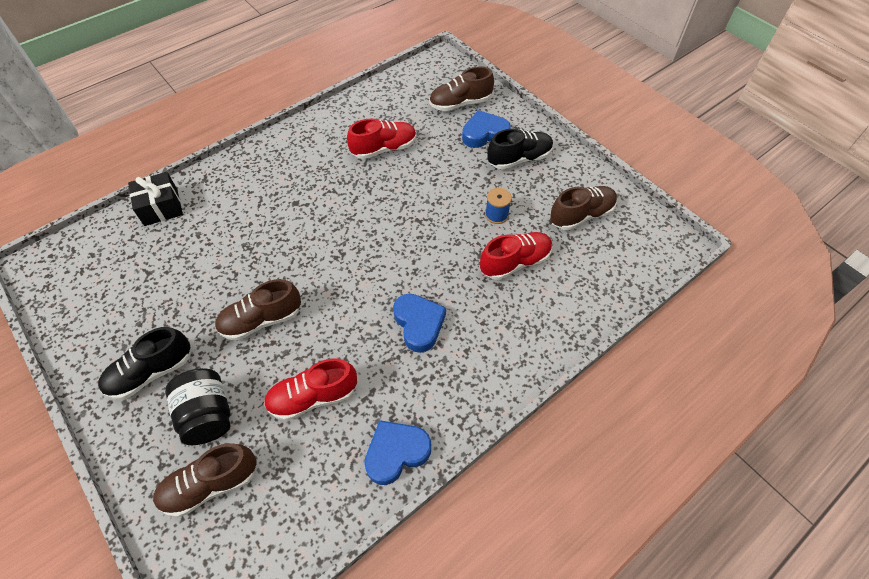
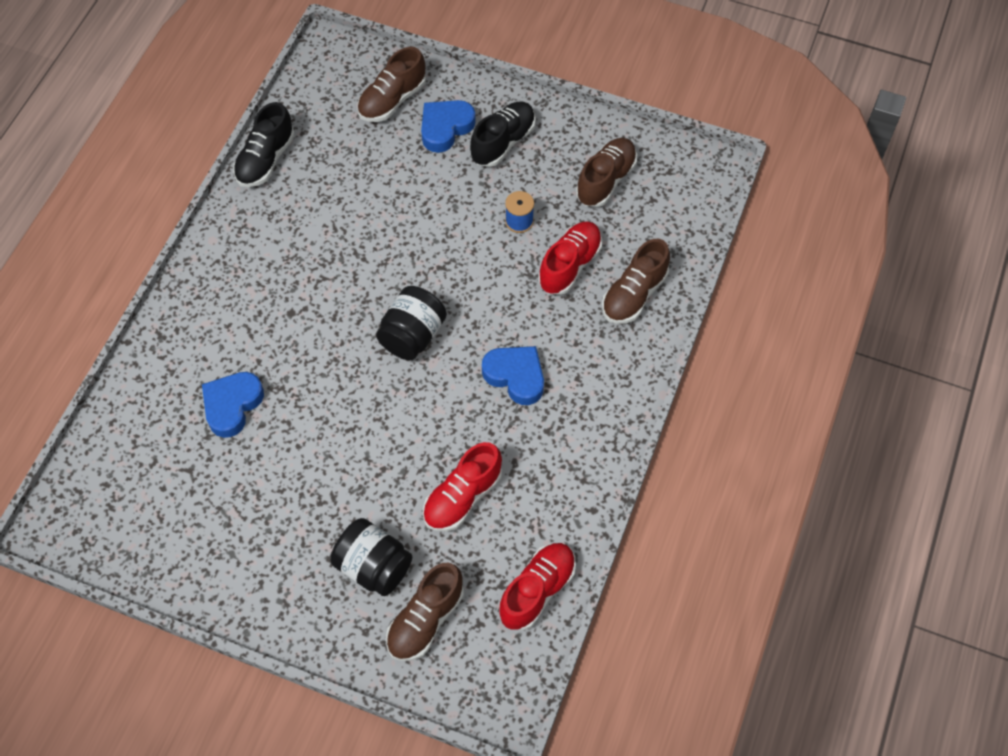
camera: 30 degrees left, 5 degrees up
black shoe [98,327,190,400] -> black shoe moved to [233,102,295,187]
black gift [128,172,183,226] -> none
brown shoe [215,279,301,341] -> brown shoe moved to [602,239,670,324]
red shoe [347,119,416,159] -> red shoe moved to [499,543,576,630]
blue heart [364,420,431,485] -> blue heart moved to [202,372,264,438]
none -> black jar [376,286,447,360]

